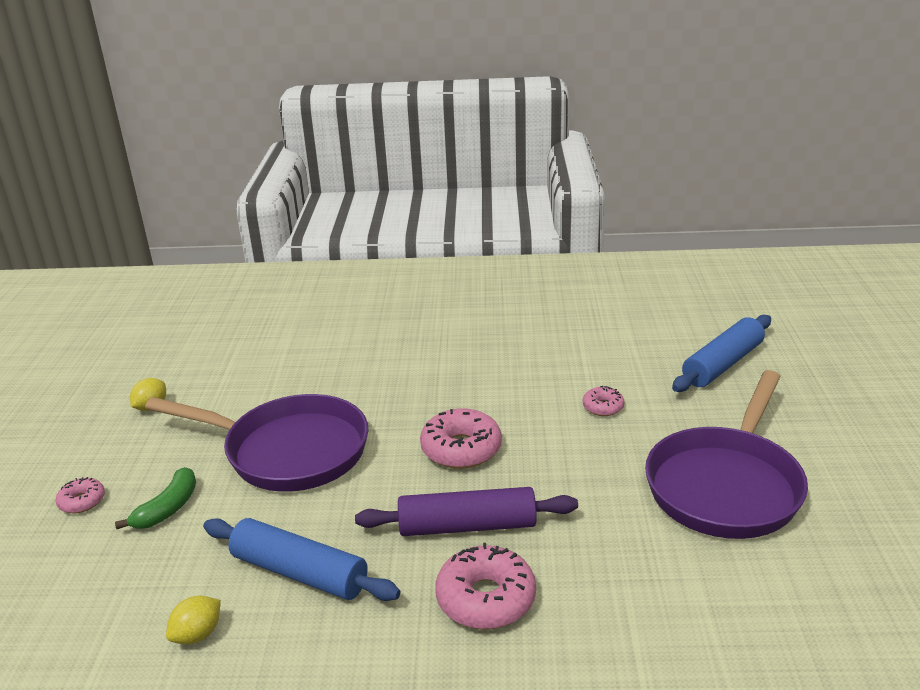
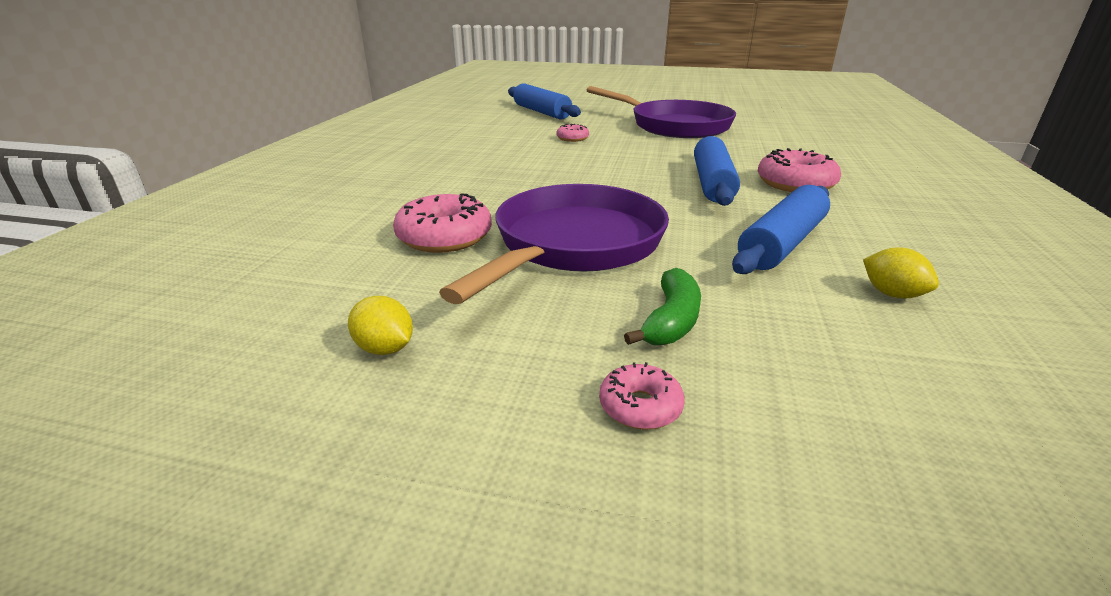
camera: 80 degrees left, 0 degrees up
green banana [115,467,196,529] -> green banana turned 75 degrees clockwise [624,268,701,345]
purple rolling pin [355,487,578,536] -> blue rolling pin [694,136,740,206]
pink donut [420,408,502,469] -> pink donut moved to [393,193,492,253]

